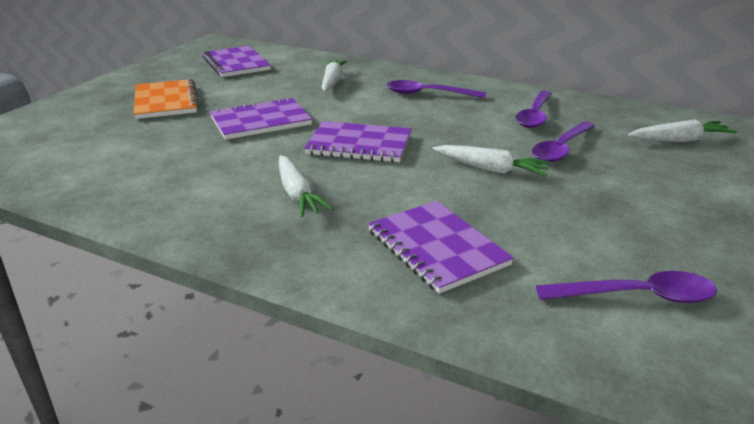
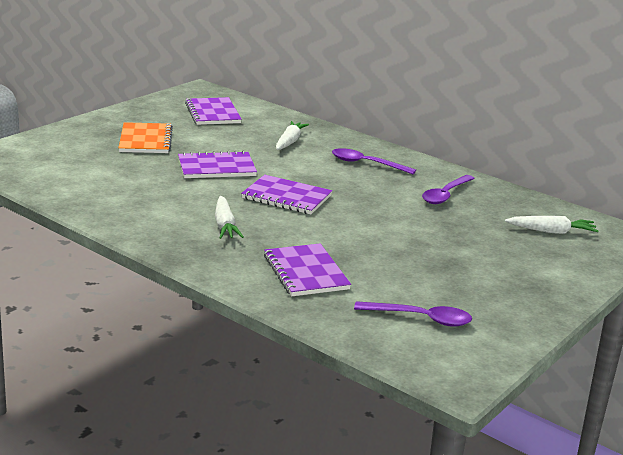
camera: 10 degrees right, 5 degrees down
white carrot [433,145,551,176] -> none
purple spoon [532,122,595,162] -> none

